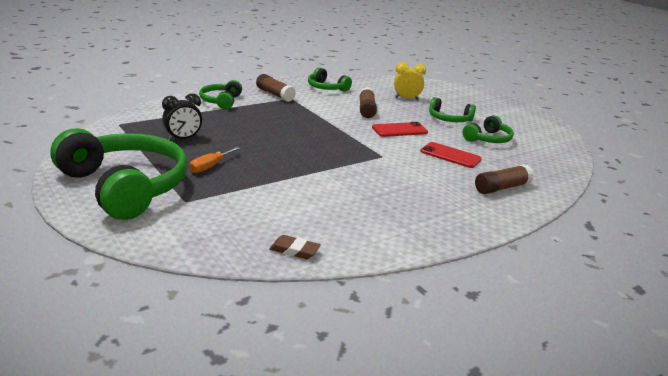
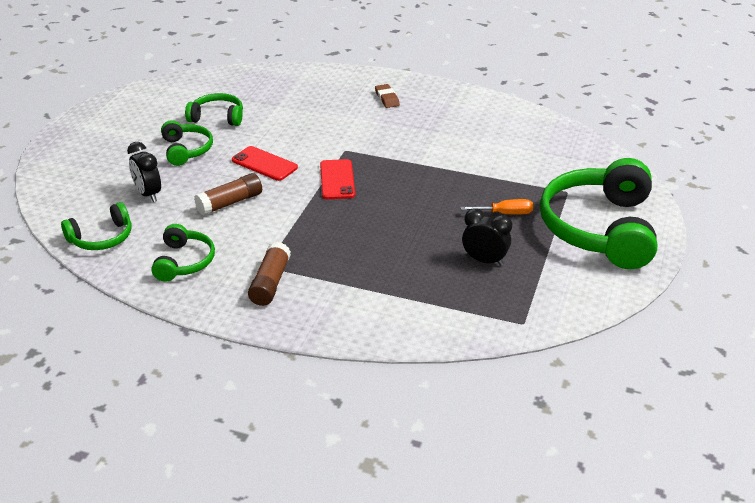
camera: 125 degrees left, 10 degrees up
green headphones [199,80,242,109] -> green headphones moved to [61,202,131,250]
brown eraser [269,235,321,259] -> brown eraser moved to [375,84,400,108]
yellow clock [394,62,426,100] -> black clock [127,142,161,202]
red phone [420,142,482,168] -> red phone moved to [320,159,355,199]
brown glue stick [475,164,534,194] -> none

